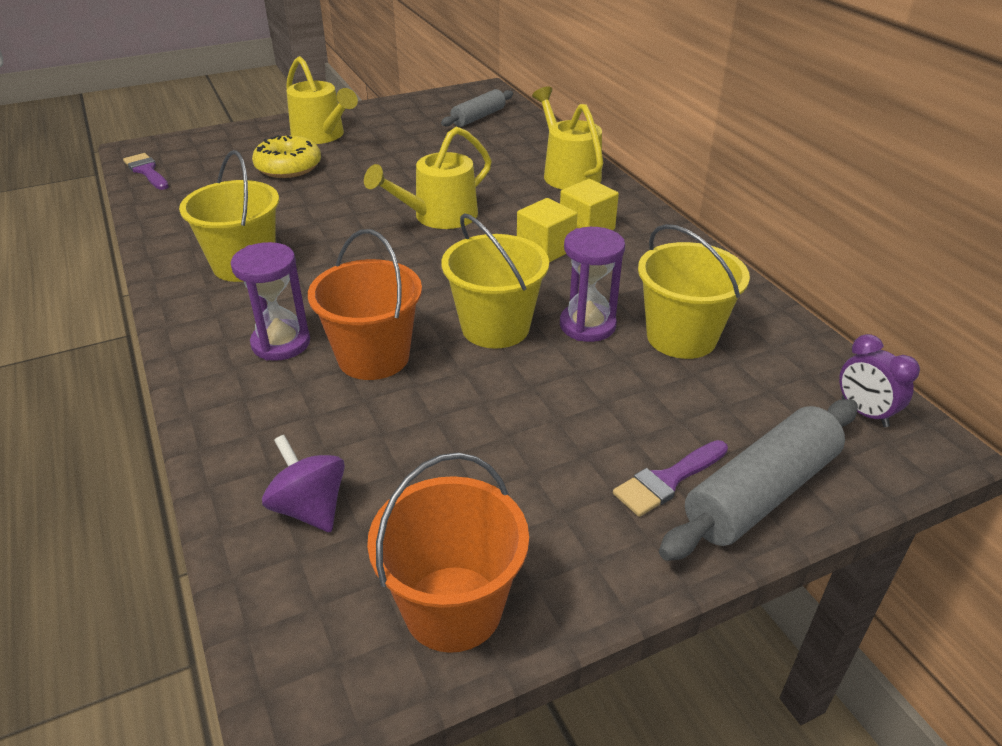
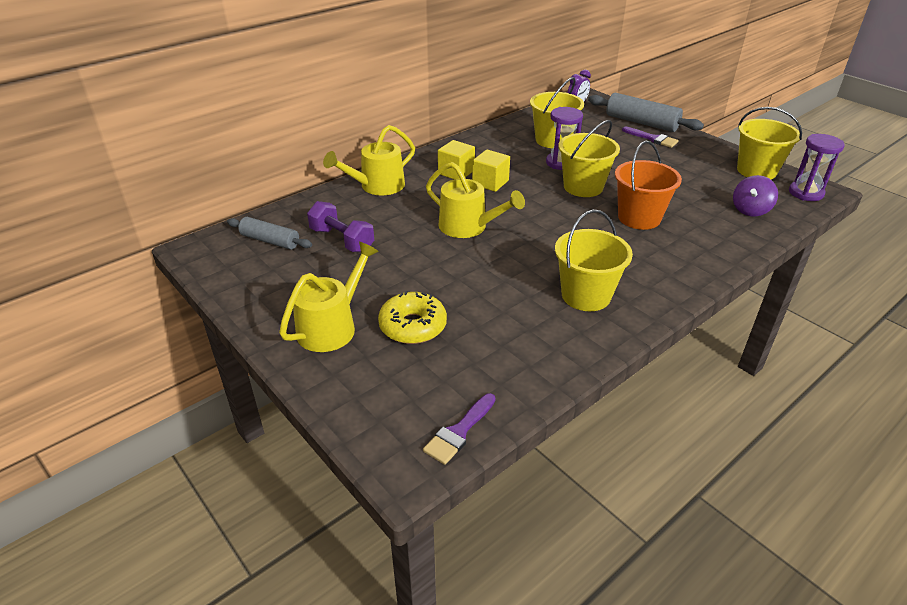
camera: 105 degrees left, 0 degrees up
purple hourglass [231,242,310,361] -> purple hourglass moved to [789,134,845,201]
orange bucket [367,452,529,653] -> yellow bucket [737,107,802,179]
none -> purple dumbbell [307,201,374,252]

